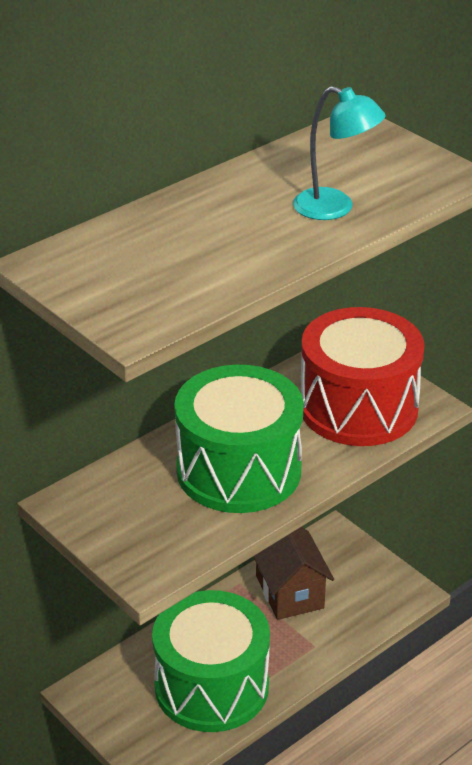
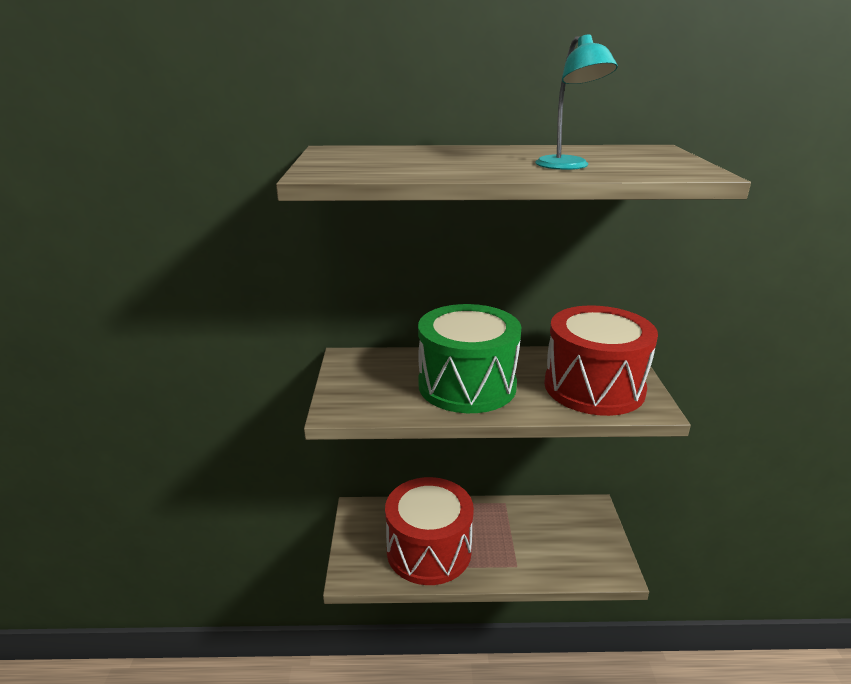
camera: 40 degrees right, 10 degrees down
green drum [152,590,270,732] -> red drum [385,477,474,585]
brown house [253,527,334,620] -> none

